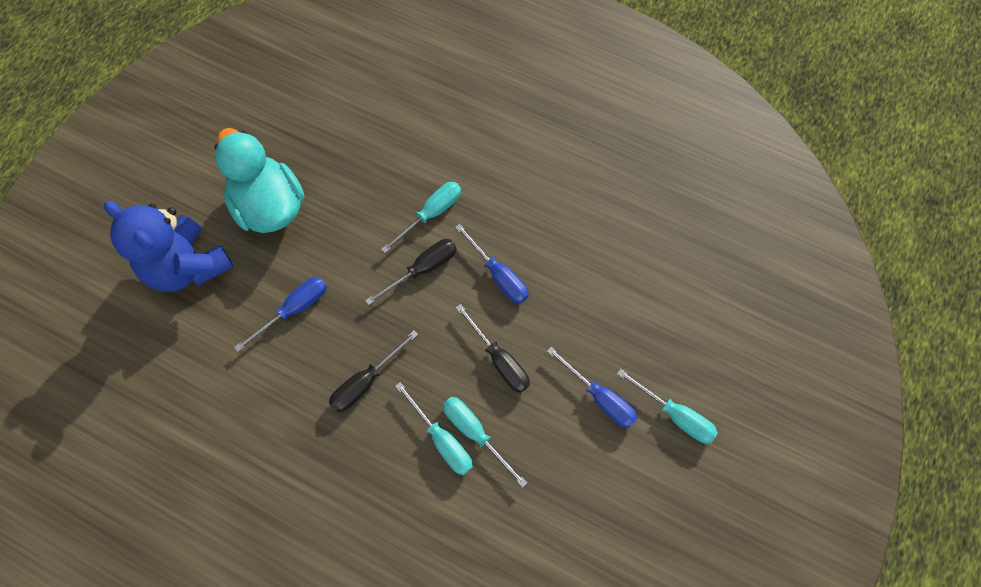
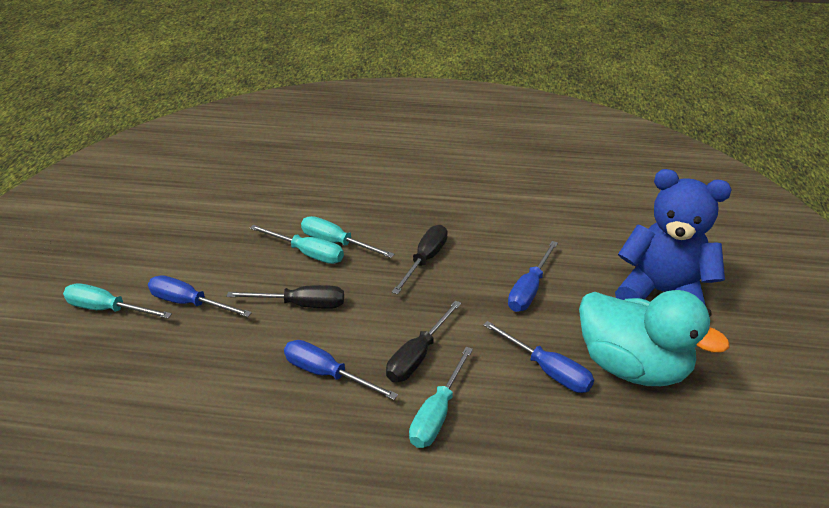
camera: 160 degrees right, 30 degrees down
black screwdriver [456,304,530,393] -> black screwdriver turned 150 degrees clockwise [227,285,344,309]
none -> blue screwdriver [483,321,594,393]

